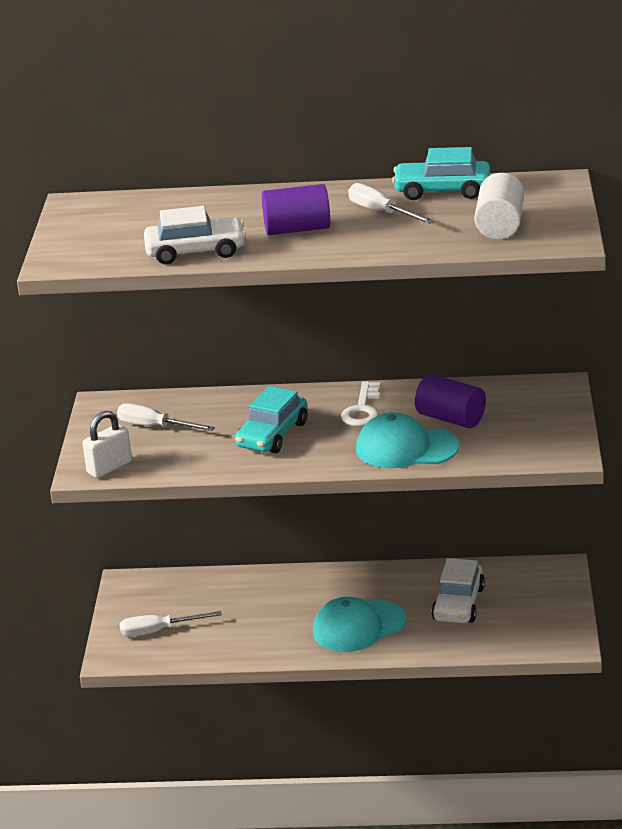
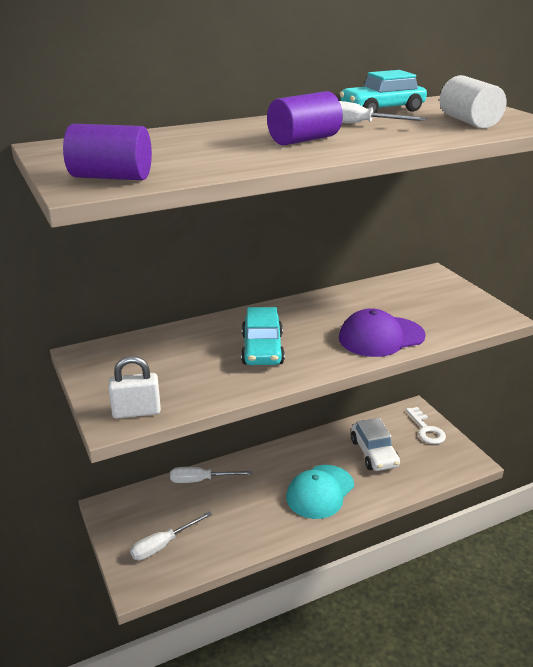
camera: 30 degrees left, 0 degrees up
white padlock [82,411,132,478] -> white padlock turned 60 degrees clockwise [108,356,161,418]
white screwdriver [117,403,215,431] -> white screwdriver moved to [170,467,253,483]
white car [144,206,246,264] -> none
white key [341,381,380,427] -> white key moved to [406,407,446,444]
turquoise cap [356,412,459,468] -> purple cap [339,308,426,357]
purple cylinder [415,374,486,428] -> purple cylinder moved to [63,124,152,180]

